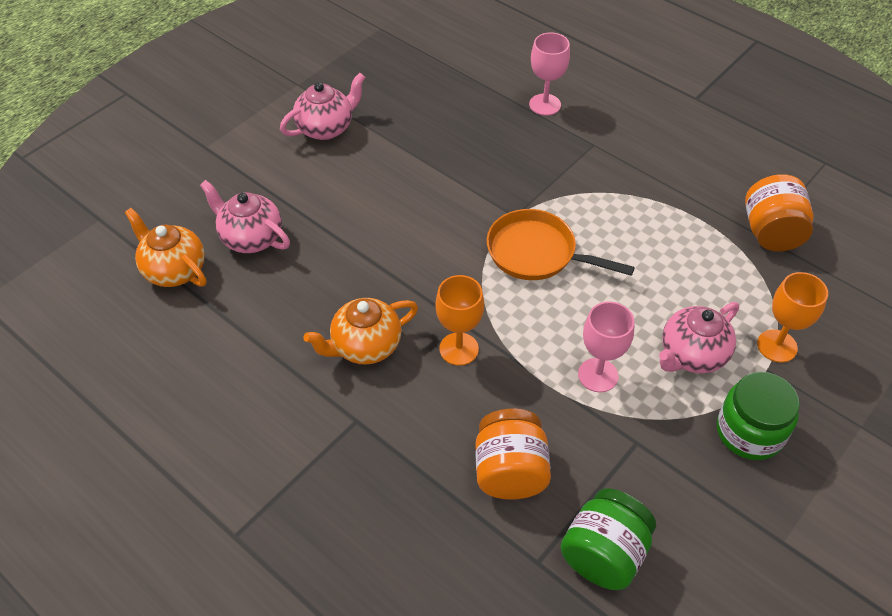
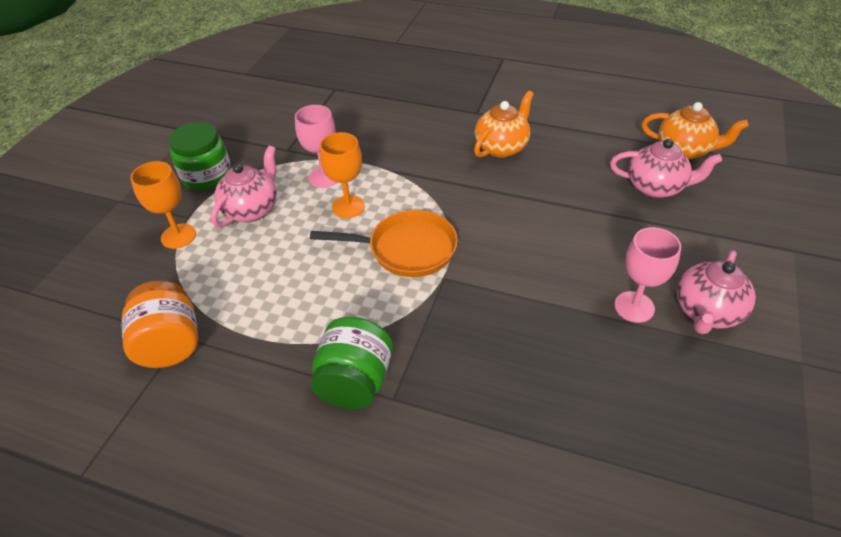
camera: 160 degrees right, 5 degrees down
orange goblet [435,275,484,366] -> orange goblet moved to [320,132,365,218]
orange jar [475,408,551,500] -> none
pink goblet [529,32,570,116] -> pink goblet moved to [614,227,681,323]
green jar [560,488,656,590] -> green jar moved to [310,317,393,410]

